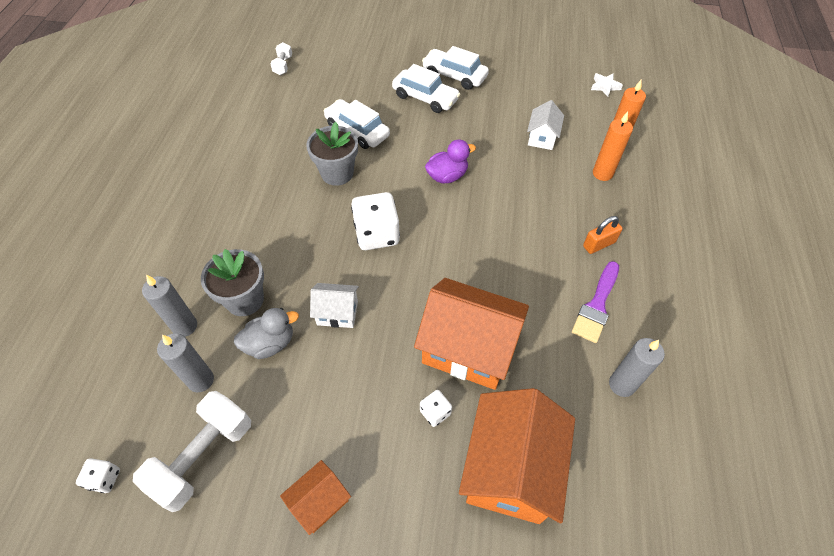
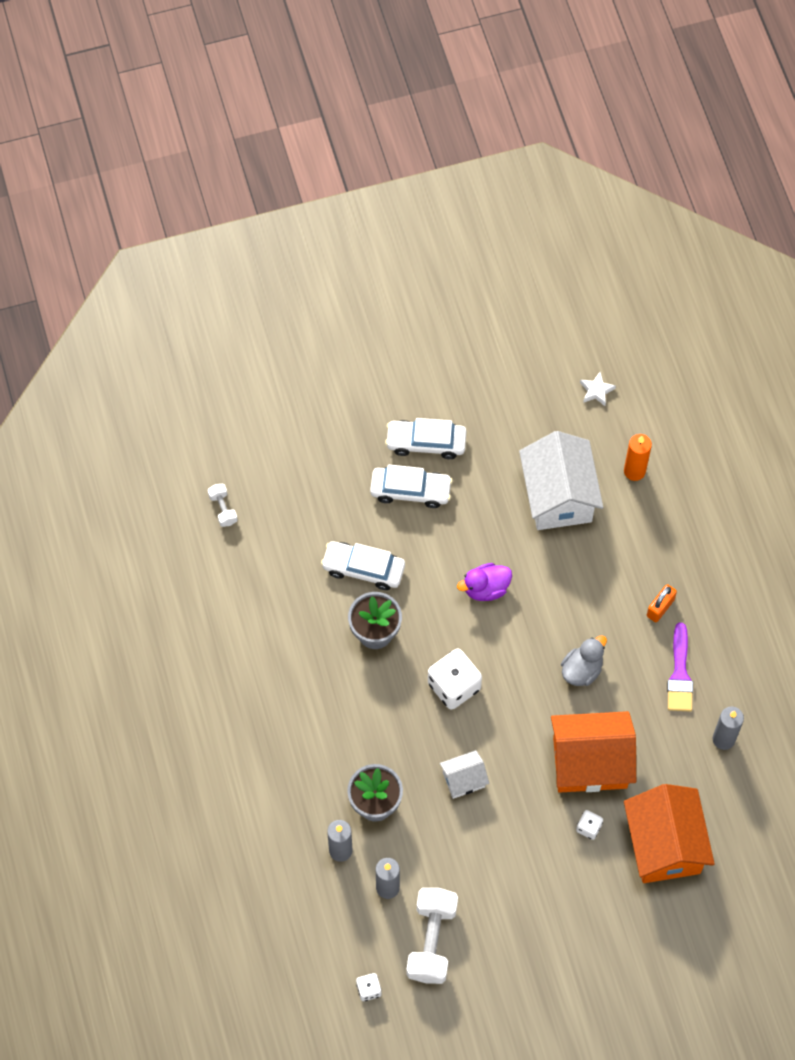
camera: 25 degrees left, 10 degrees up
grey duck [234,308,299,359] -> grey duck moved to [561,635,607,686]
orange house [280,460,351,535] -> none
purple duck [425,140,476,183] -> purple duck turned 150 degrees counterclockwise [457,563,512,601]
white house [527,100,564,150] -> white house [519,431,603,530], size x2.00
orange candle [593,112,633,181] -> none

